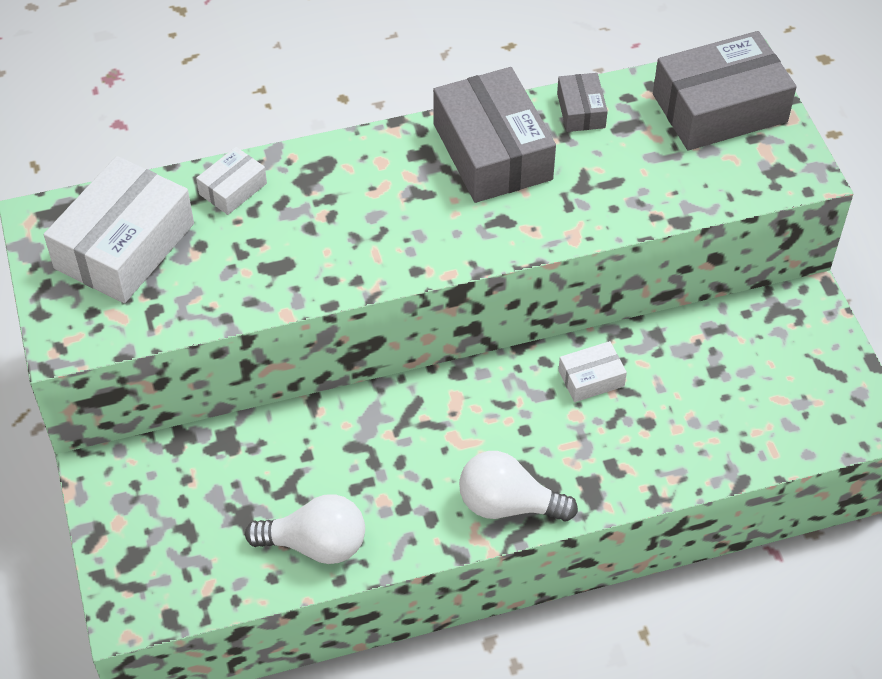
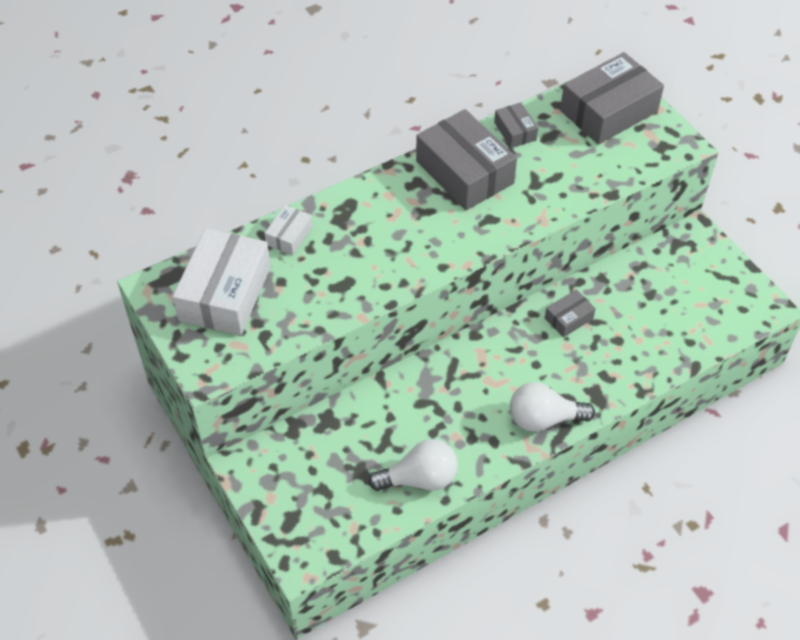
camera: 15 degrees left, 0 degrees up
white box [558,341,627,402] -> grey box [545,289,596,337]

